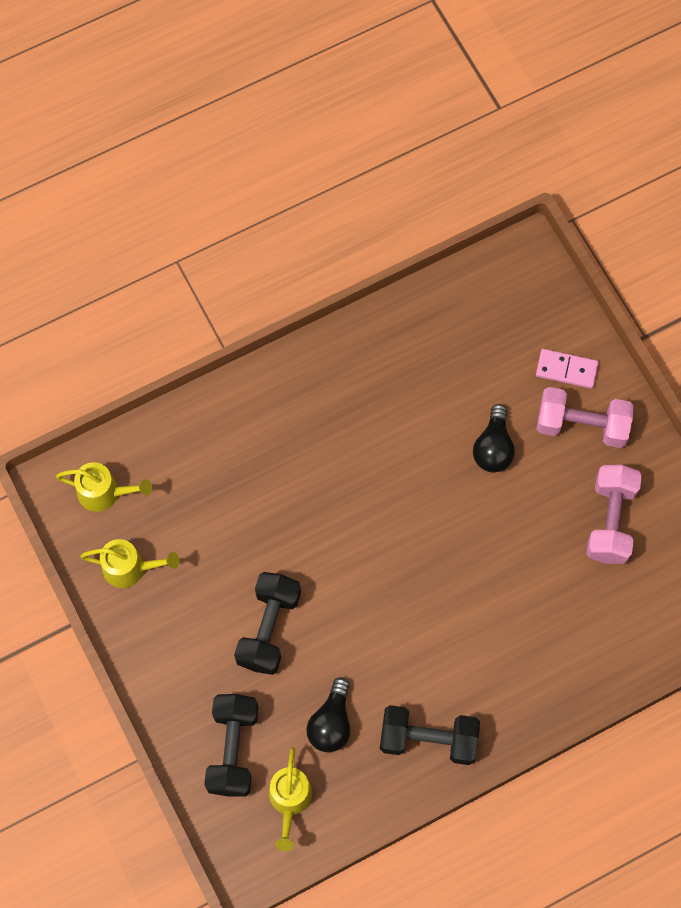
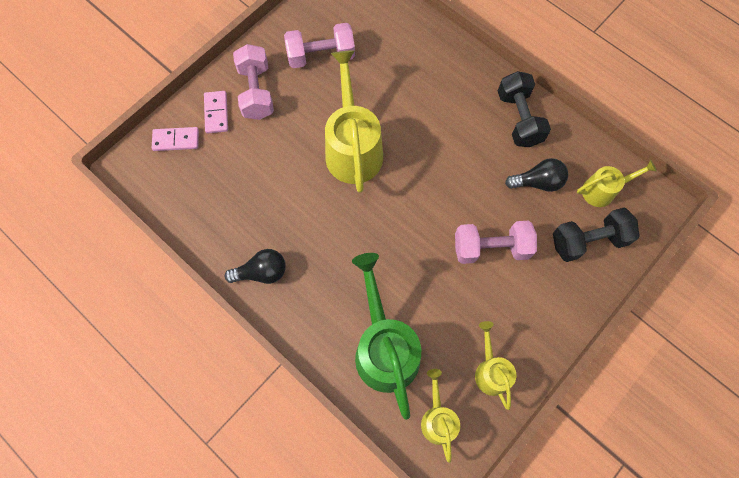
camera: 110 degrees left, 0 degrees up
black dumbbell [234,572,301,675] -> pink dumbbell [455,221,537,264]
black light bulb [473,404,515,473] -> black light bulb moved to [225,249,286,284]
none -> pink domino [152,127,199,151]
none -> yellow watering can [325,50,383,193]
none -> green watering can [352,253,421,420]

